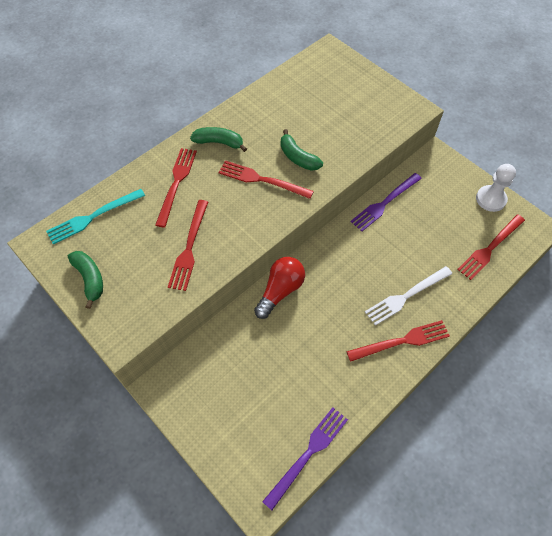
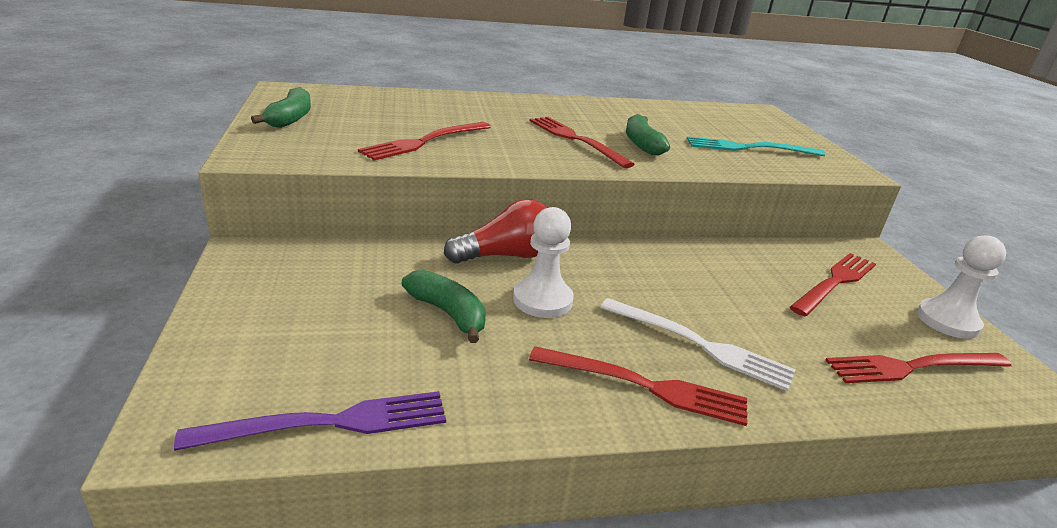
camera: 30 degrees right, 30 degrees down
turquoise fork [46,189,145,244] -> turquoise fork moved to [686,136,825,156]
red fork [155,148,197,227] -> red fork moved to [790,253,876,316]
green banana [190,127,247,152] -> green banana moved to [402,270,486,343]
purple fork [351,173,422,231] -> none
white fork [365,266,452,326] -> white fork turned 150 degrees counterclockwise [600,298,796,391]
none -> white pawn [513,207,574,318]

